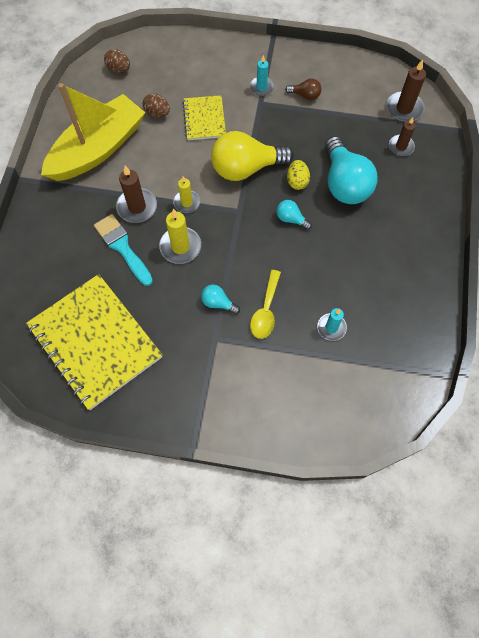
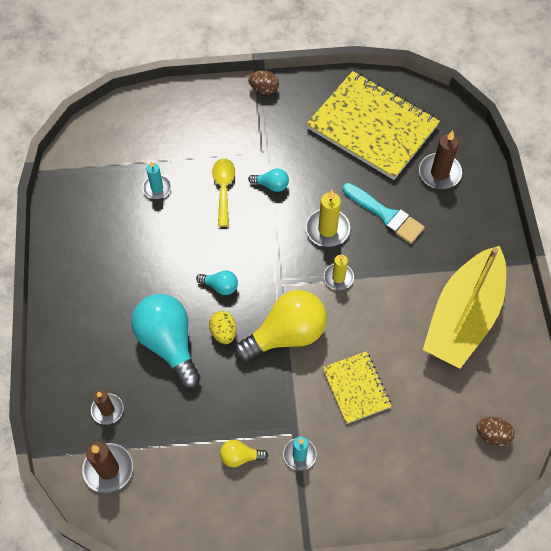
camera: 165 degrees right, 5 degrees down
brown candle [116,166,157,223] -> brown candle moved to [419,130,462,189]
brown egg [143,93,170,117] -> brown egg moved to [248,70,279,95]
brown light bulb [285,79,322,100] -> yellow light bulb [220,440,268,467]

